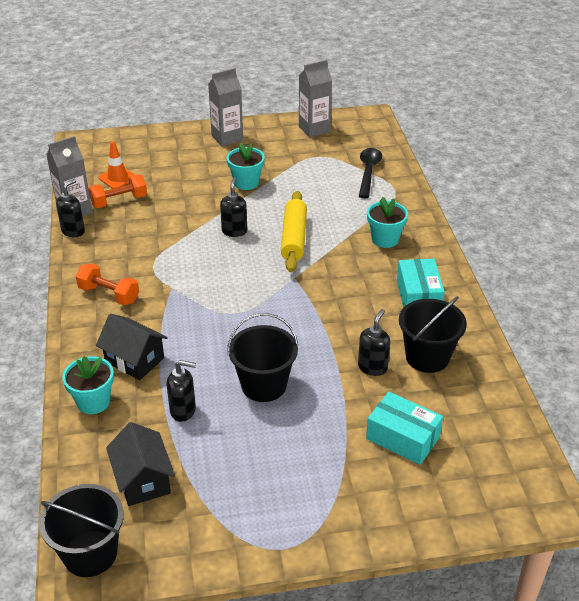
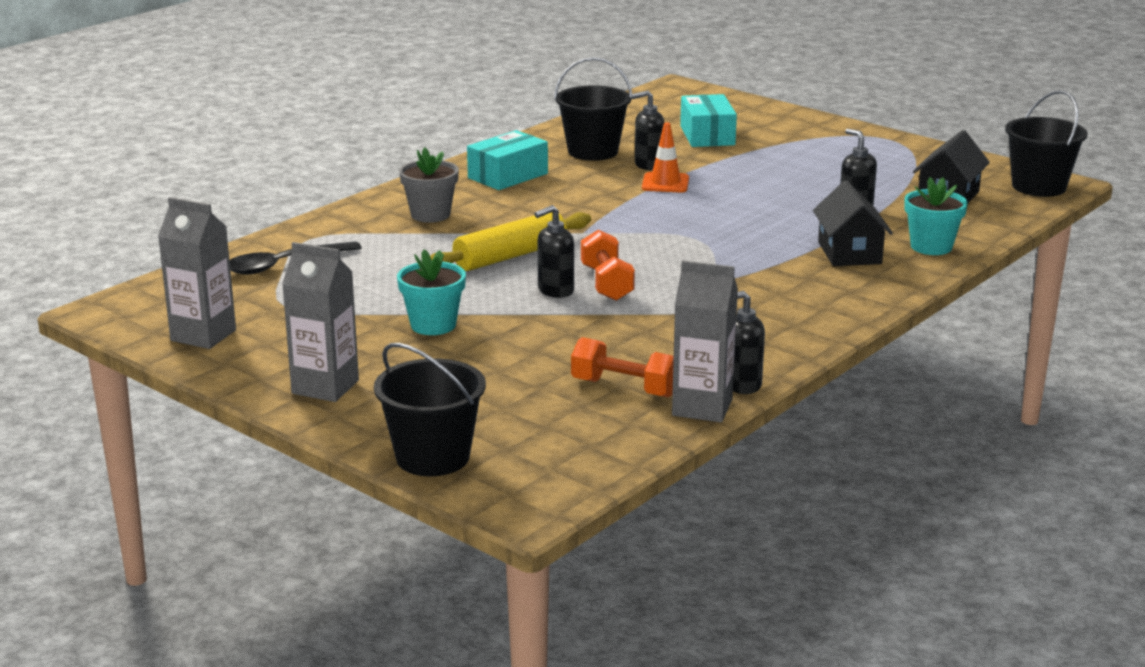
camera: 130 degrees left, 15 degrees down
orange dumbbell [76,263,139,305] -> orange dumbbell moved to [581,229,635,301]
orange traffic cone [98,141,135,189] -> orange traffic cone moved to [642,122,689,192]
black bucket [227,313,298,402] -> black bucket moved to [374,343,486,476]
turquoise flower pot [367,197,408,248] -> grey flower pot [399,147,459,223]

